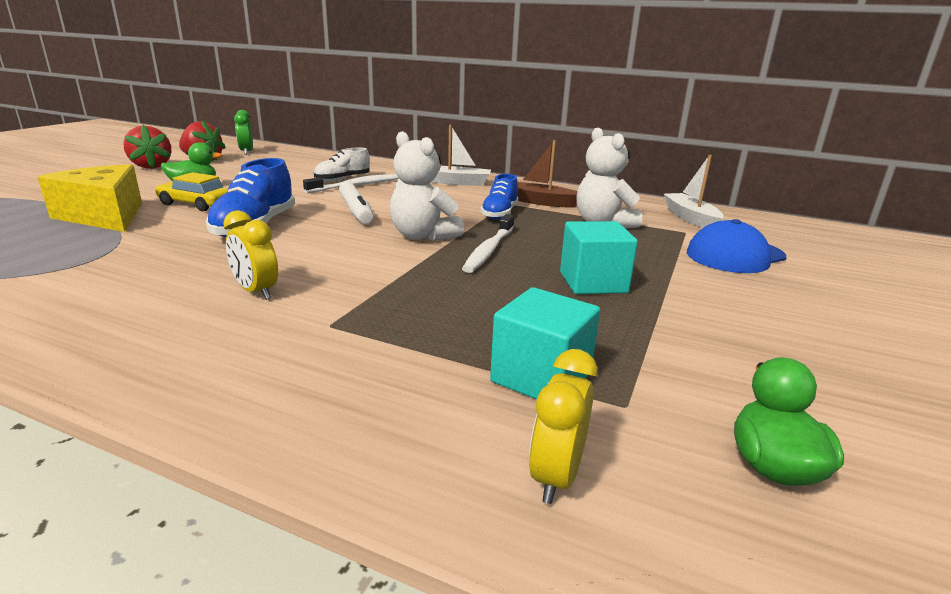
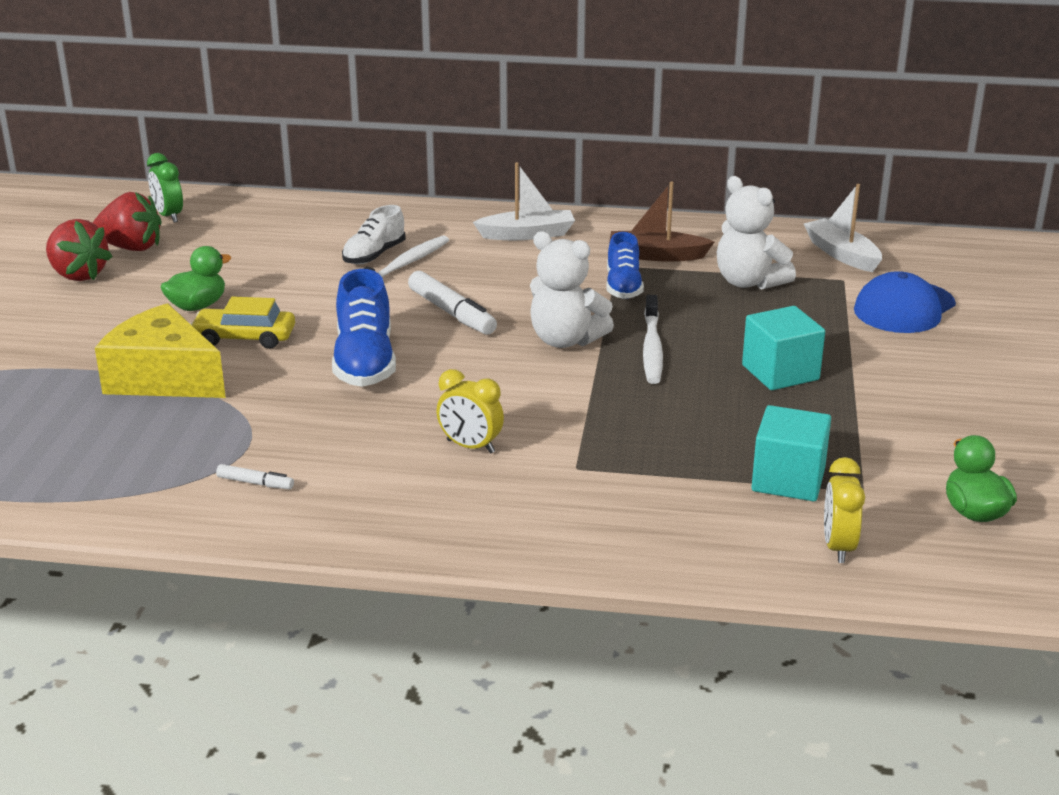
camera: 15 degrees left, 5 degrees up
none -> white marker [216,464,294,489]

